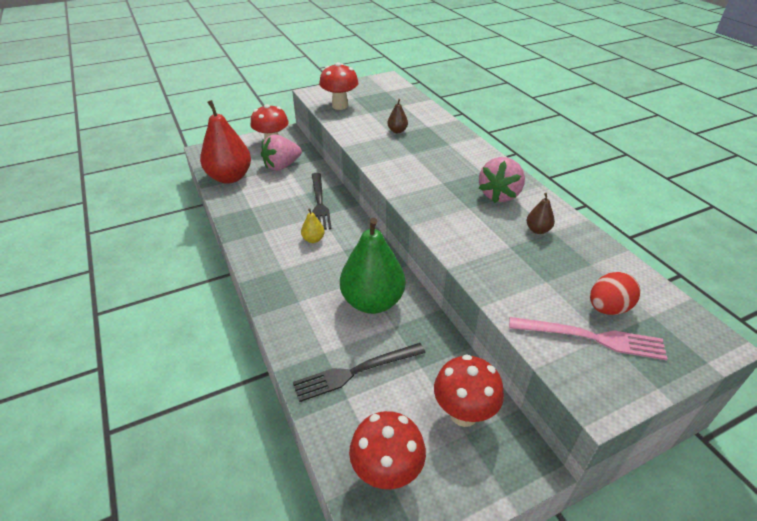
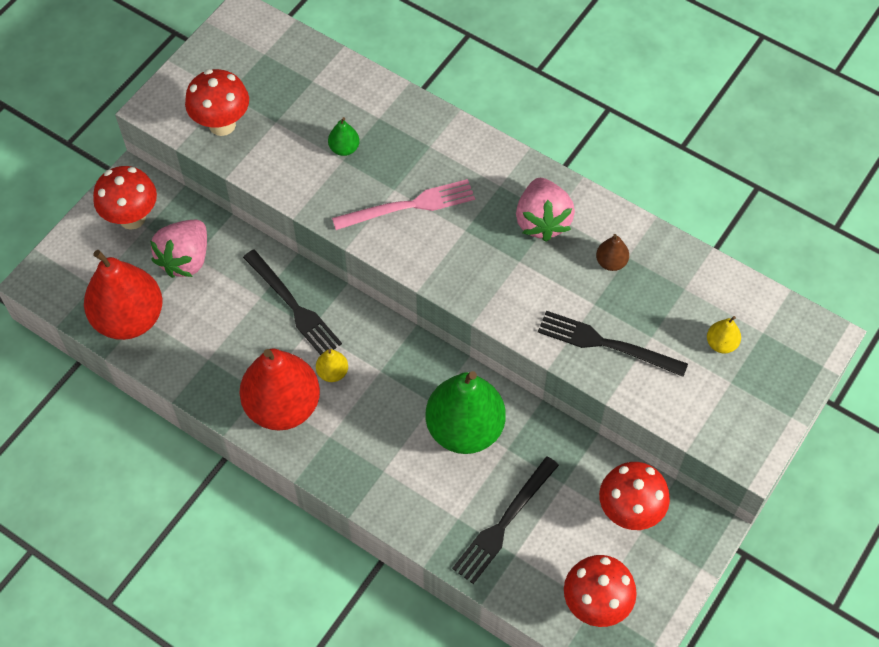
camera: 30 degrees left, 20 degrees up
brown pear [387,99,408,133] -> green pear [328,117,360,156]
pink fork [509,317,668,360] -> pink fork moved to [332,179,475,230]
red egg [590,272,640,315] -> yellow pear [707,316,741,354]
none -> red pear [239,349,320,430]
none -> black fork [538,311,688,377]

